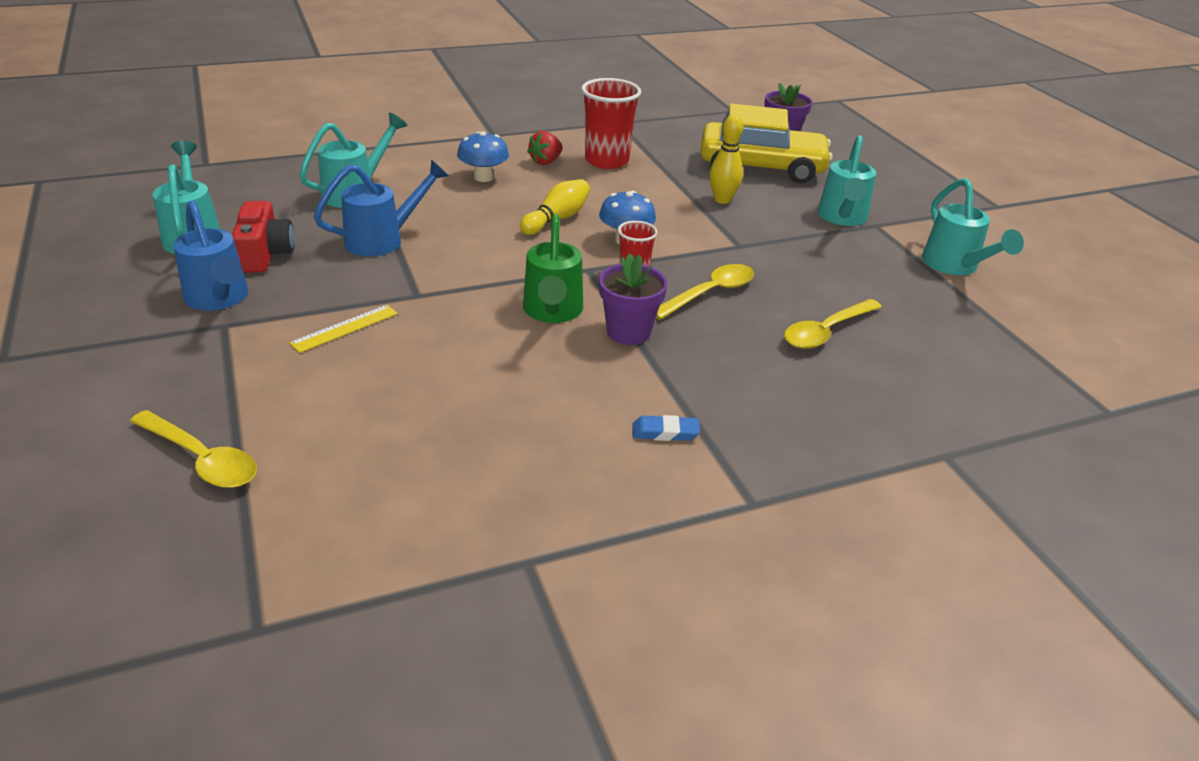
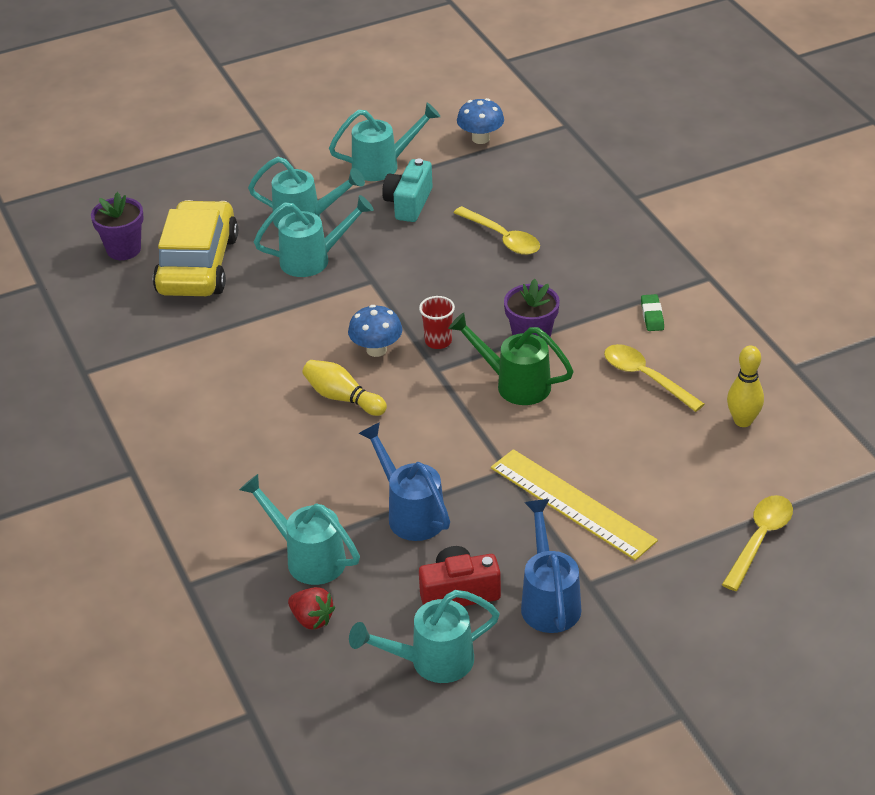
camera: 90 degrees left, 5 degrees up
blue watering can [173,201,248,311] -> blue watering can turned 60 degrees counterclockwise [521,499,581,633]
yellow ruler [289,305,398,353] -> yellow ruler [491,449,658,560], size x1.93
blue mushroom [457,131,509,182] -> blue mushroom moved to [457,98,504,144]
green watering can [523,214,583,323] -> green watering can turned 150 degrees counterclockwise [448,312,574,405]
red strawberry [527,131,563,165] -> red strawberry moved to [288,587,335,630]
red cup [581,78,641,169] -> none
blue eraser [632,415,700,441] -> green eraser [641,294,664,331]
yellow spoon [656,264,754,320] -> yellow spoon moved to [604,344,705,412]
yellow bowling pin [710,115,743,204] -> yellow bowling pin moved to [727,346,764,427]
none -> turquoise watering can [254,195,374,277]
none -> turquoise camera [382,158,433,222]

